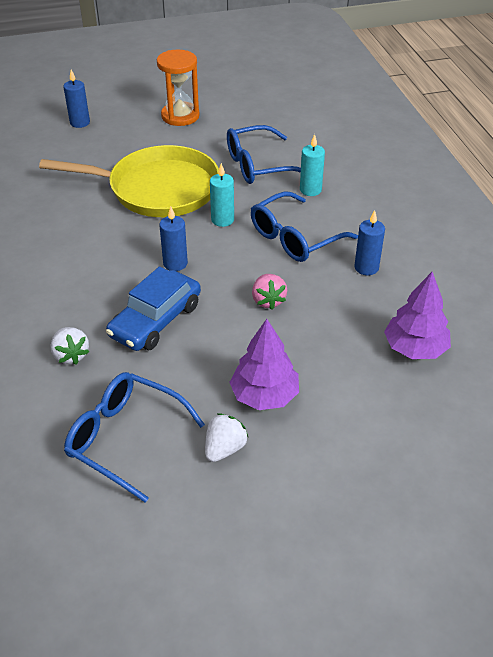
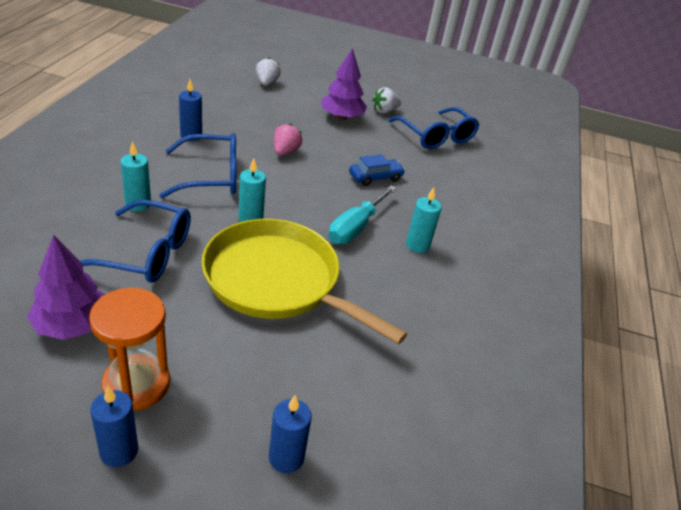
camera: 155 degrees left, 5 degrees down
white strawberry [51,327,89,365] -> white strawberry moved to [256,57,281,86]
blue car [106,266,201,351] -> blue car [349,154,405,186], size x0.63
blue candle [159,206,188,271] -> blue candle moved to [90,386,138,467]
purple tree [384,272,451,359] -> purple tree moved to [27,234,105,340]
none -> turquoise screwdriver [329,185,397,244]
none -> turquoise candle [406,187,442,253]

